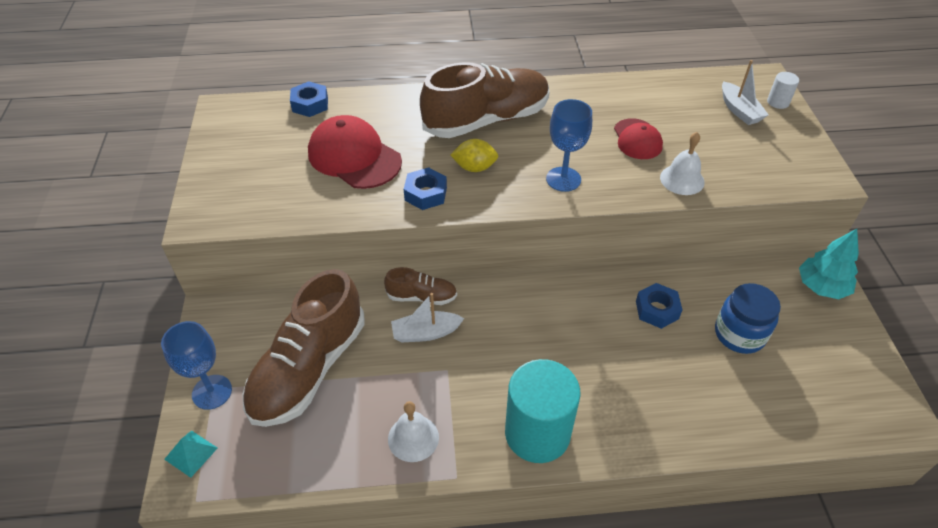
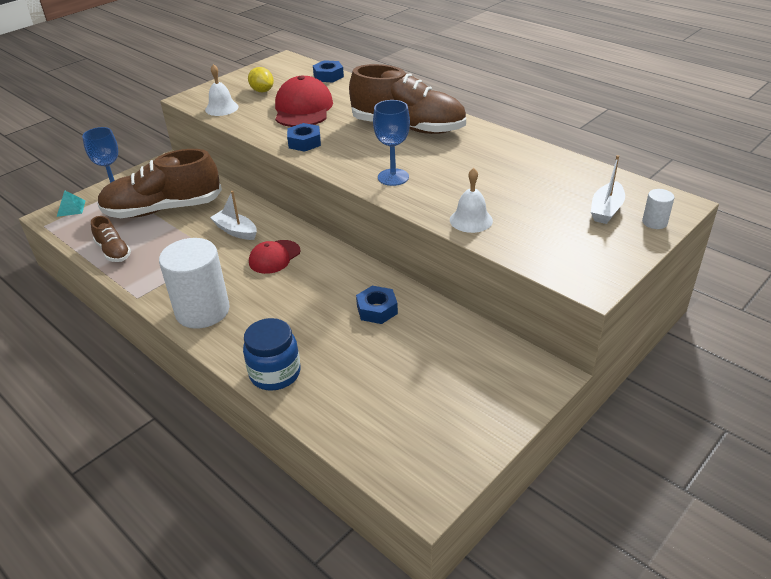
camera: 50 degrees right, 10 degrees down
brown shoe [384,267,457,305] -> brown shoe moved to [91,216,131,262]
white bell [388,401,439,462] -> white bell moved to [205,64,239,116]
yellow lemon [451,139,498,172] -> yellow lemon moved to [248,67,274,92]
turquoise cylinder [505,359,581,463] -> white cylinder [159,238,230,329]
red cap [614,118,663,159] -> red cap moved to [249,240,301,274]
blue jar [715,283,781,354] -> blue jar moved to [243,318,300,391]
turquoise tree [799,229,859,299] -> none

